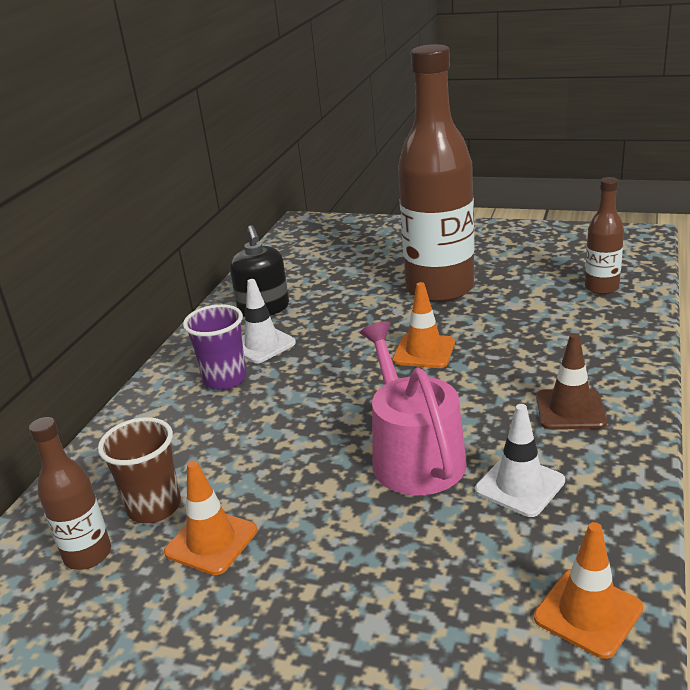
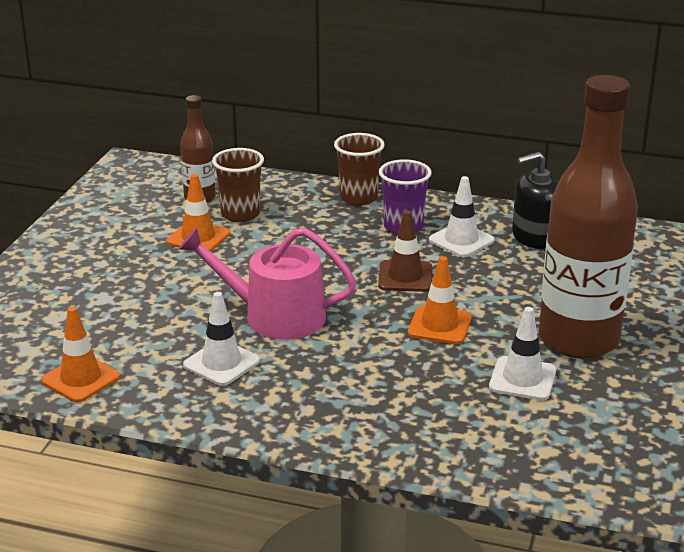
camera: 85 degrees right, 0 degrees up
pink watering can [360,321,467,496] -> pink watering can turned 150 degrees counterclockwise [178,227,357,340]
brown traffic cone [536,333,607,430] -> brown traffic cone moved to [378,210,432,292]
brown bottle [585,177,624,294] -> none
none -> brown cup [334,133,385,206]
none -> white traffic cone [489,307,556,401]

